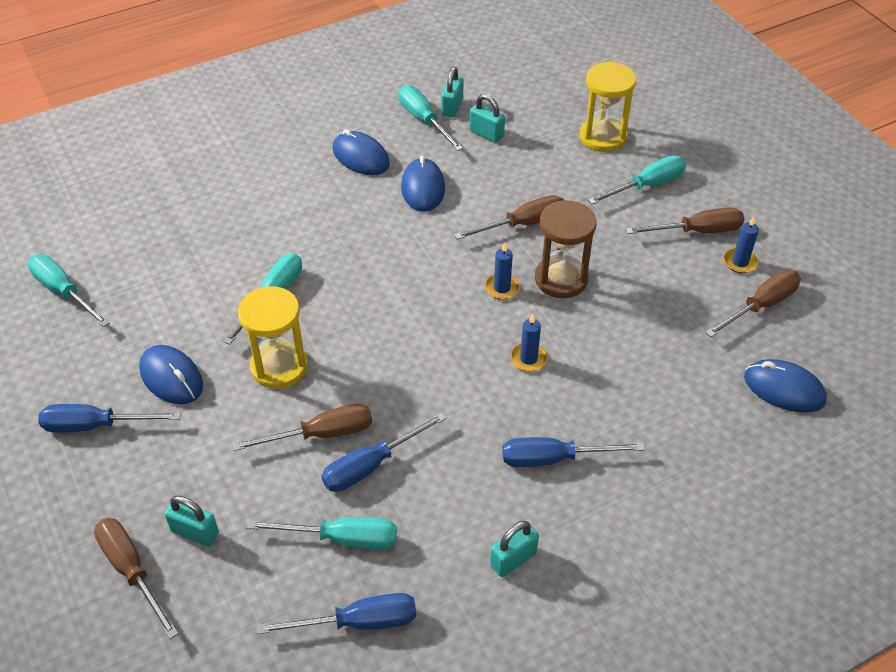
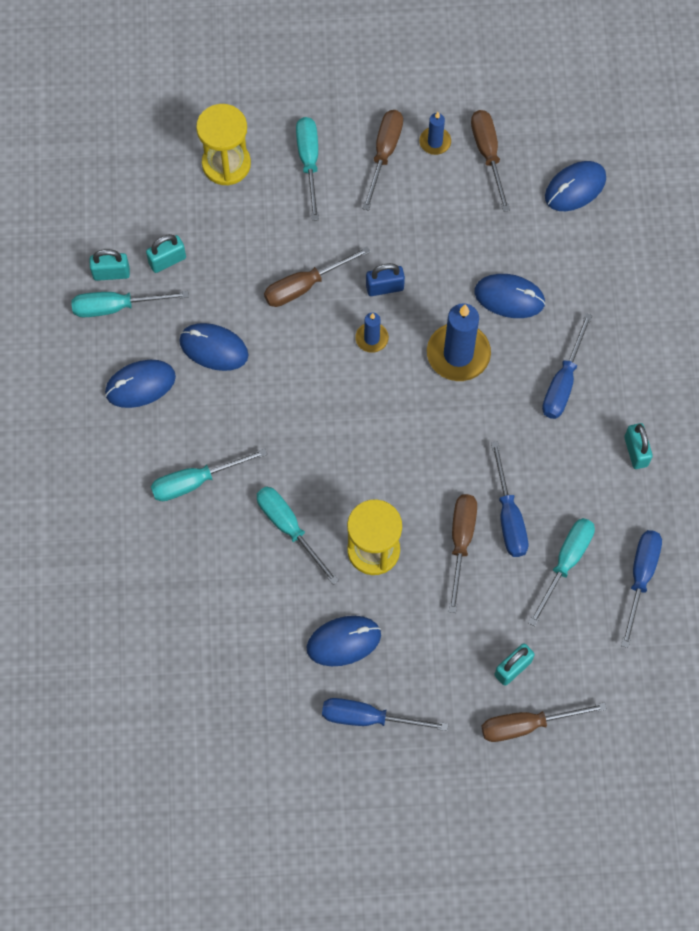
camera: 65 degrees left, 20 degrees up
turquoise screwdriver [28,254,110,327] -> turquoise screwdriver moved to [151,448,267,501]
blue screwdriver [38,404,181,433] -> blue screwdriver turned 75 degrees clockwise [322,698,448,731]
turquoise padlock [441,67,463,117] -> turquoise padlock turned 45 degrees counterclockwise [90,249,130,281]
brown screwdriver [454,195,564,240] -> brown screwdriver turned 120 degrees counterclockwise [264,247,370,307]
blue candle [510,314,548,371] -> blue candle [427,303,491,381], size x1.92
brown hourglass [535,200,596,298] -> blue padlock [366,263,405,296]
none -> blue mouse [474,274,545,318]

